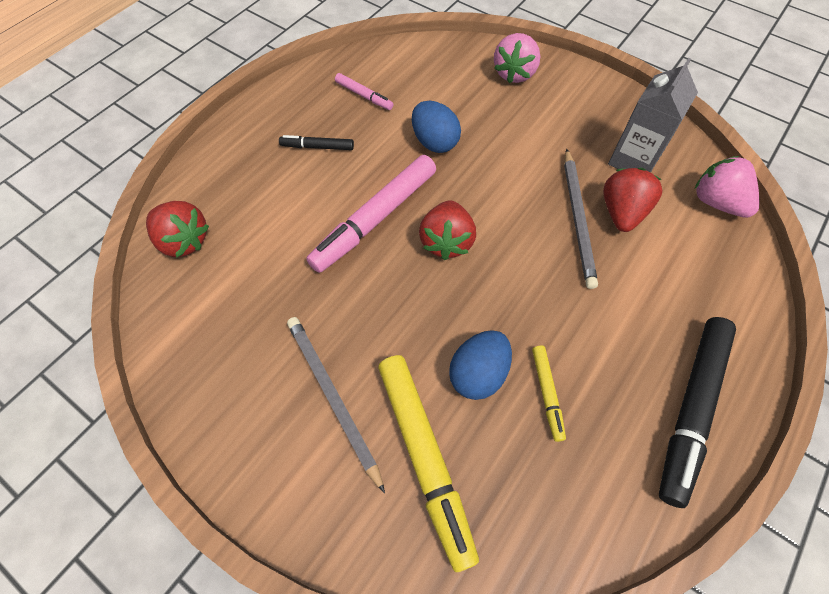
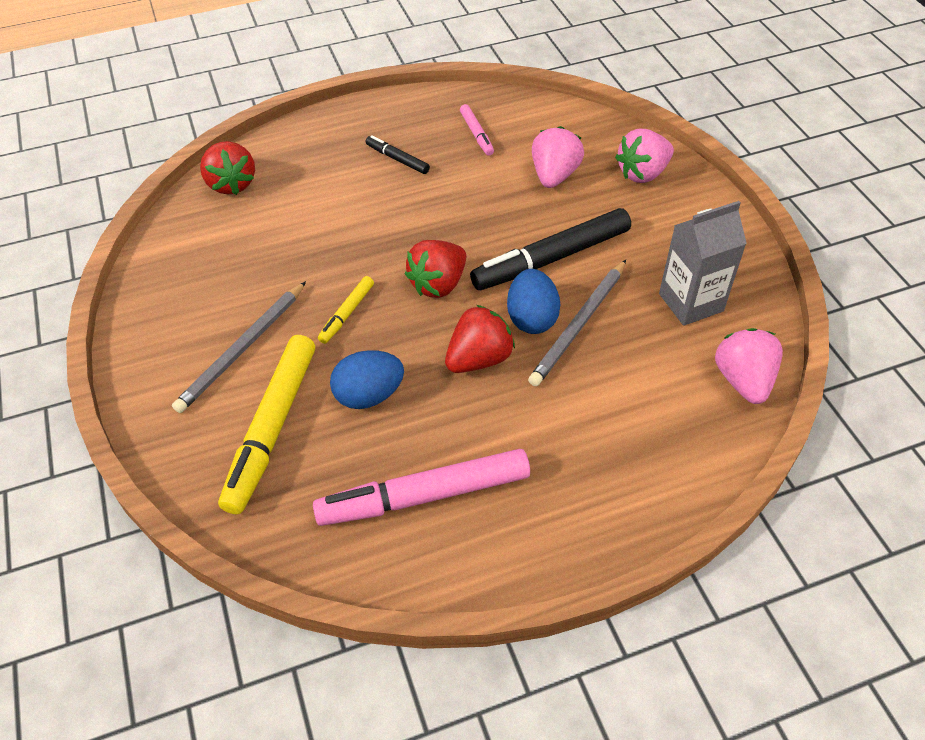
camera: 35 degrees right, 10 degrees down
grey pencil [287,317,385,493] -> grey pencil turned 150 degrees counterclockwise [172,281,306,413]
pink marker [306,155,436,273] -> pink marker moved to [313,449,530,526]
blue egg [412,101,461,153] -> blue egg moved to [507,269,560,334]
yellow marker [532,346,566,442] -> yellow marker moved to [318,276,374,344]
red strawberry [603,168,662,232] -> red strawberry moved to [445,305,515,373]
black marker [659,317,736,508] -> black marker moved to [470,208,631,290]
none -> pink strawberry [532,126,584,188]

